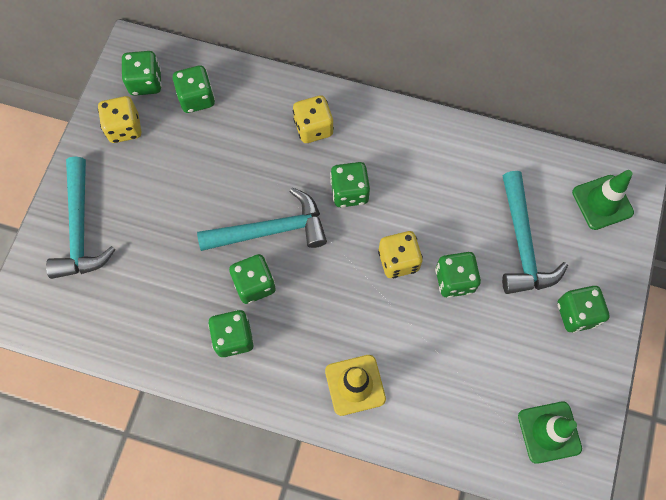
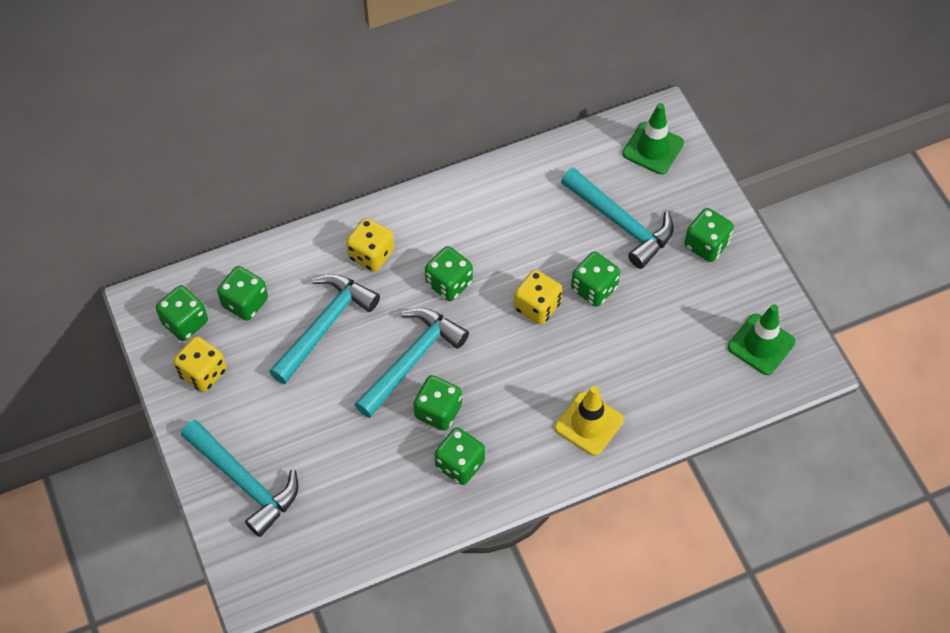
camera: 40 degrees left, 10 degrees down
none -> turquoise hammer [269,274,380,384]

